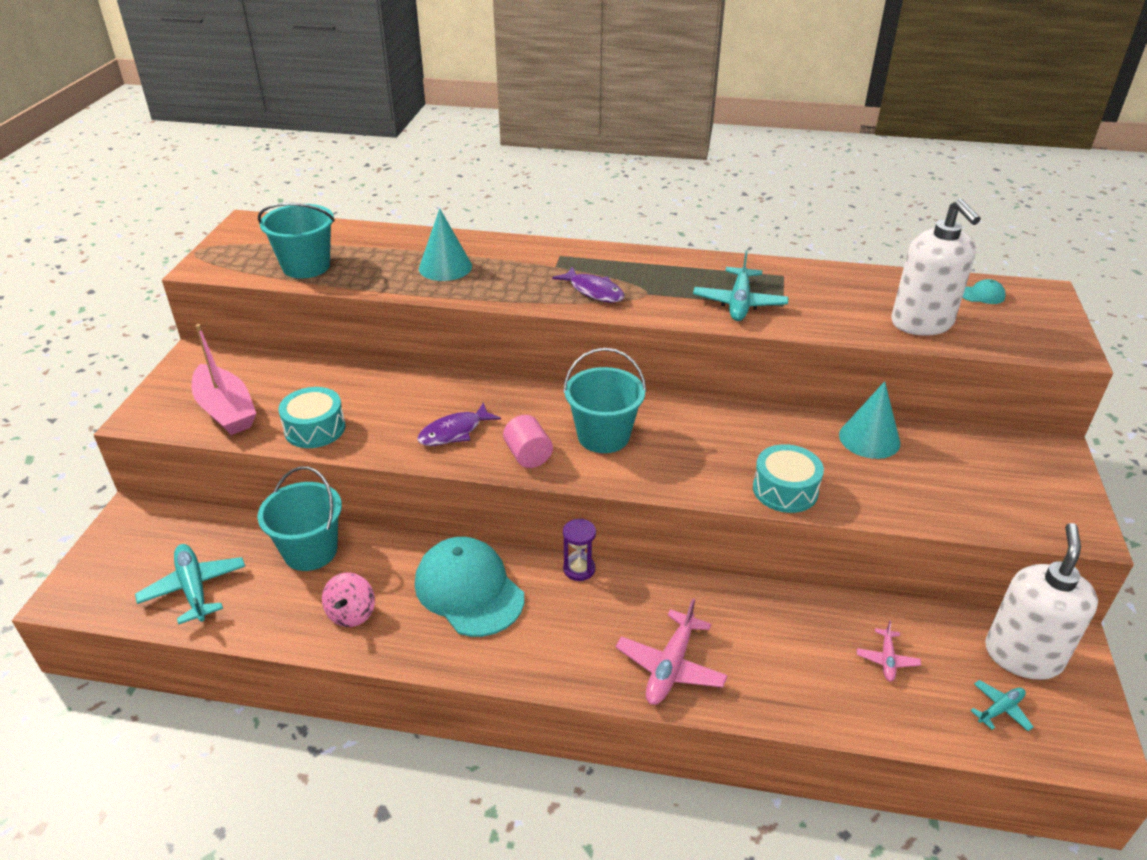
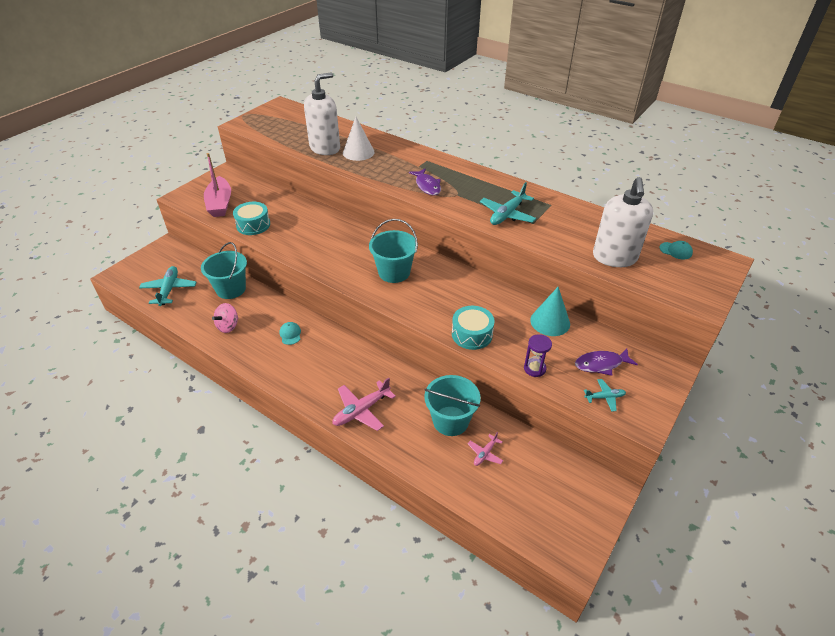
camera: 25 degrees right, 5 degrees up
turquoise bucket [258,203,335,279] -> turquoise bucket moved to [424,375,481,436]
turquoise cap [415,537,524,637] -> turquoise cap [279,322,301,345], size x0.40
purple fish [417,402,501,446] -> purple fish moved to [575,348,638,376]
turquoise cone [419,208,472,281] -> white cone [343,117,375,161]
pink cylinder [503,415,553,468] -> none
purple hourglass [563,519,596,581] -> purple hourglass moved to [524,334,552,377]
turquoise plane [970,680,1034,731] -> turquoise plane moved to [584,379,626,412]
white soap dispenser [985,523,1098,680] -> white soap dispenser moved to [304,72,340,155]

